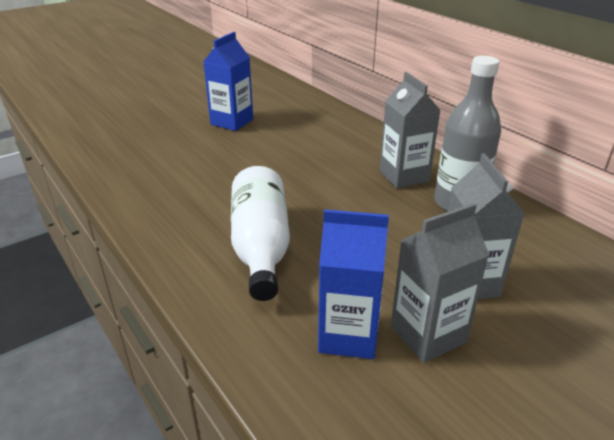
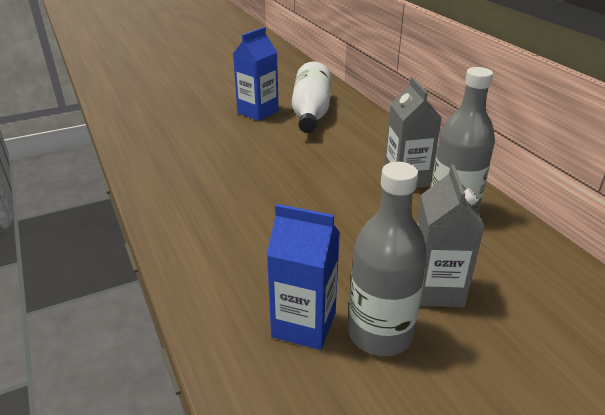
camera: 10 degrees right, 0 degrees up
white bottle [231,166,290,301] -> white bottle moved to [292,62,331,133]
grey carton [391,203,489,363] -> grey bottle [348,162,428,356]

